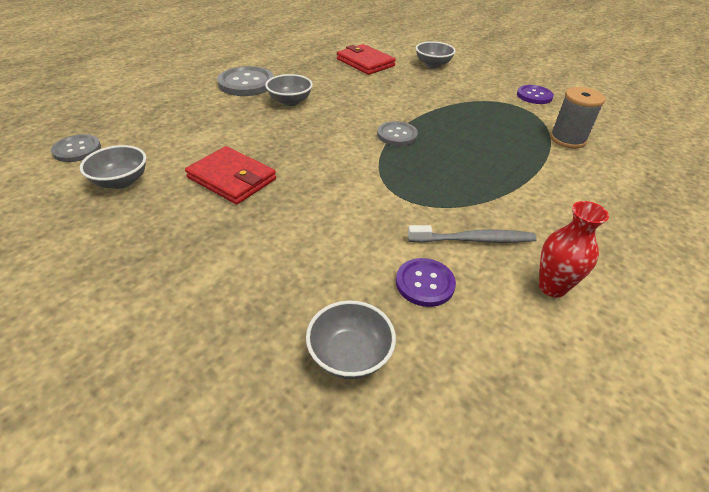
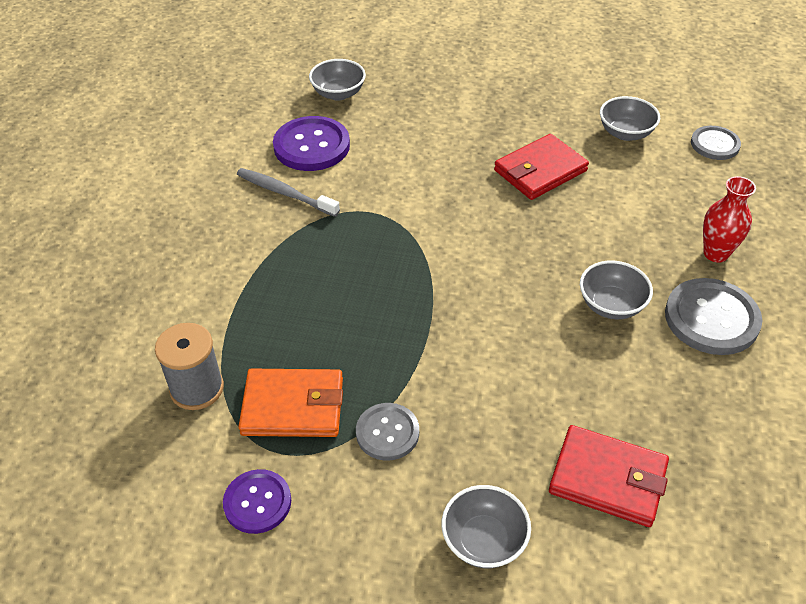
camera: 155 degrees right, 5 degrees up
red wallet [185,146,276,204] -> red wallet turned 45 degrees counterclockwise [494,134,589,200]
grey button [377,121,418,146] -> grey button moved to [356,403,419,461]
purple button [396,258,456,307] -> purple button [273,116,350,171], size x1.60
grey toothbrush [408,225,537,243] -> grey toothbrush turned 60 degrees clockwise [237,168,340,217]
red vase [539,201,609,298] -> red vase moved to [703,176,756,263]
none -> orange wallet [238,369,343,437]

